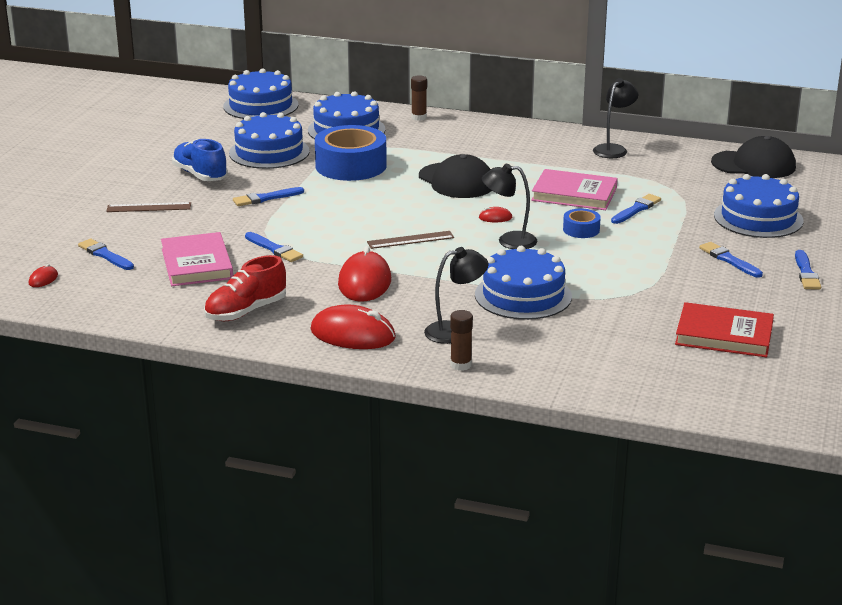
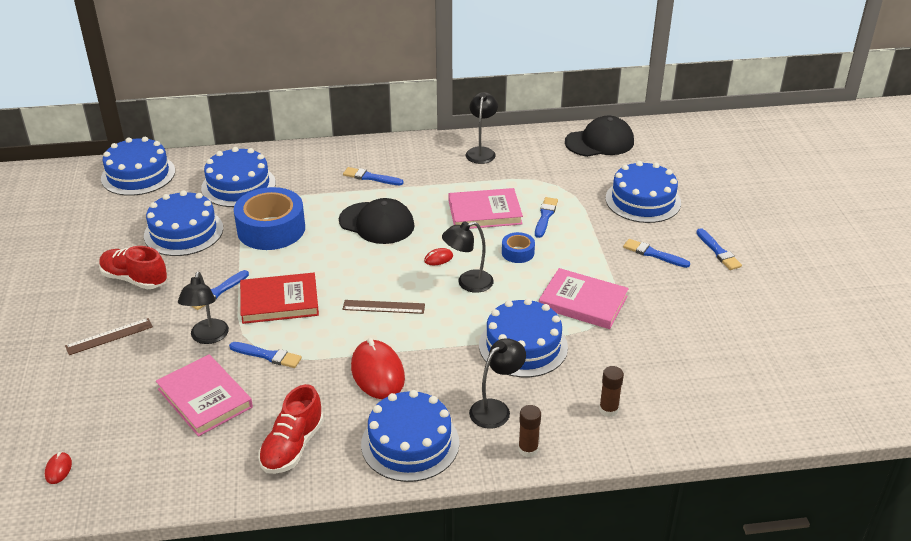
camera: 25 degrees left, 10 degrees up
blue brush [78,239,134,270] -> blue brush moved to [343,167,403,185]
blue shoe [172,139,228,181] -> red shoe [99,246,167,290]
red mouse [310,304,396,349] -> blue cake [361,390,459,482]
brown ruler [367,231,454,249] -> brown ruler turned 45 degrees clockwise [343,300,425,314]
brown glue stick [411,76,427,121] -> brown glue stick moved to [599,366,624,417]
red book [675,302,774,357] -> red book moved to [240,273,319,324]
none -> black lamp [178,272,229,344]
none -> pink book [539,268,629,329]

